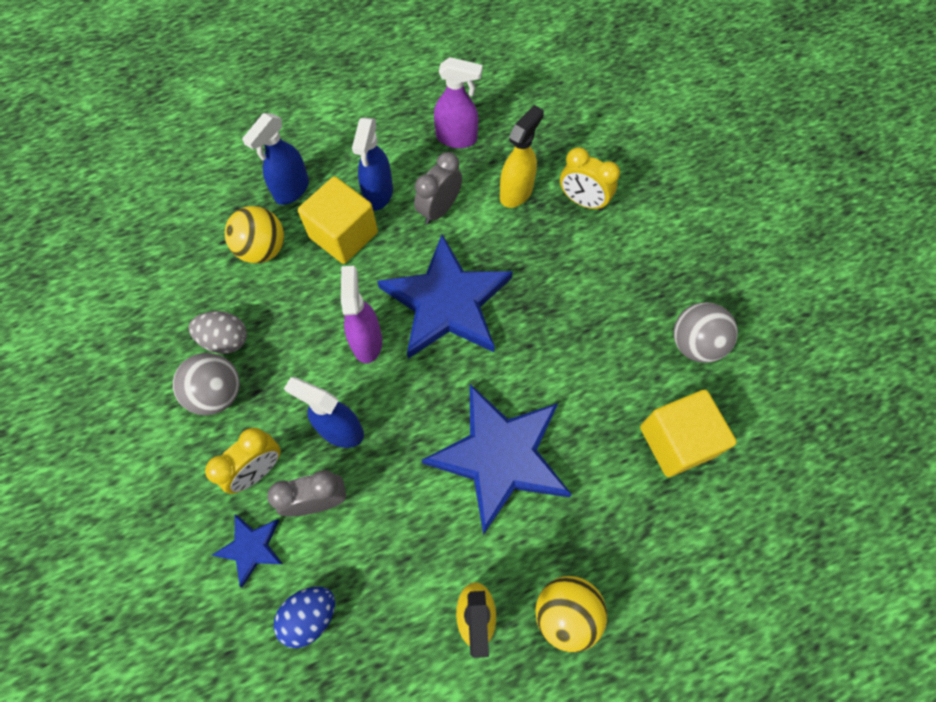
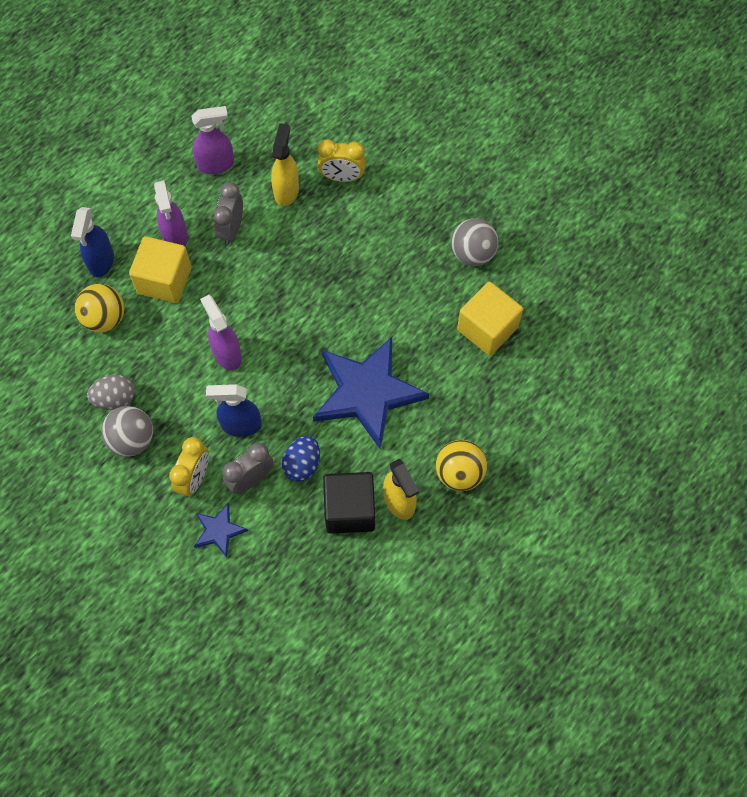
camera: 25 degrees left, 0 degrees up
blue egg [274,587,335,648] -> blue egg moved to [282,436,320,482]
blue spray bottle [352,117,393,210] -> purple spray bottle [154,180,188,246]
blue star [377,235,513,359] -> none
none -> black cube [323,472,375,534]

